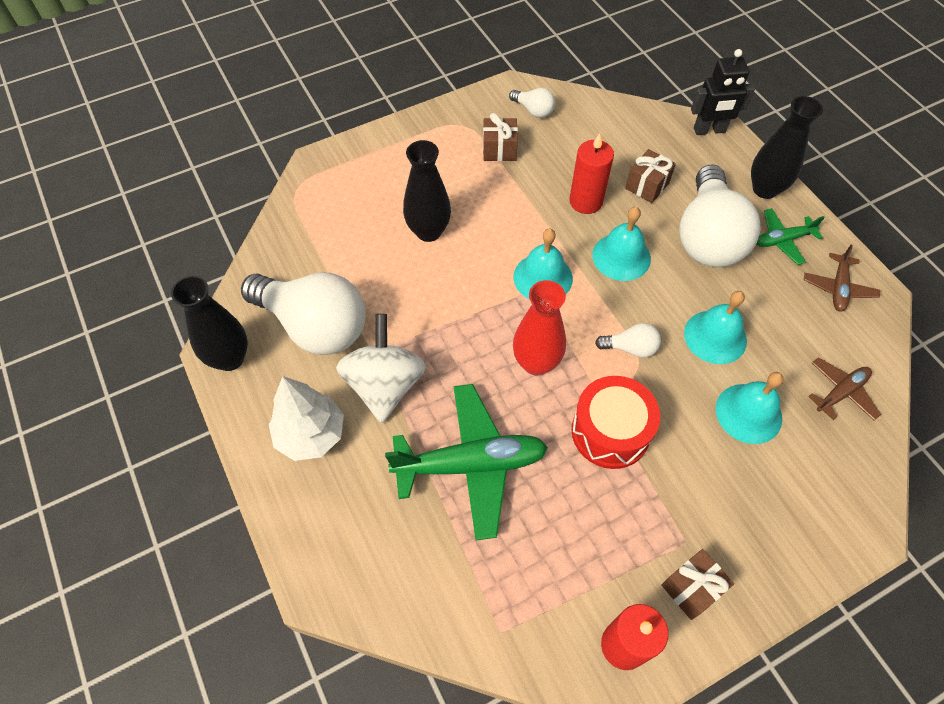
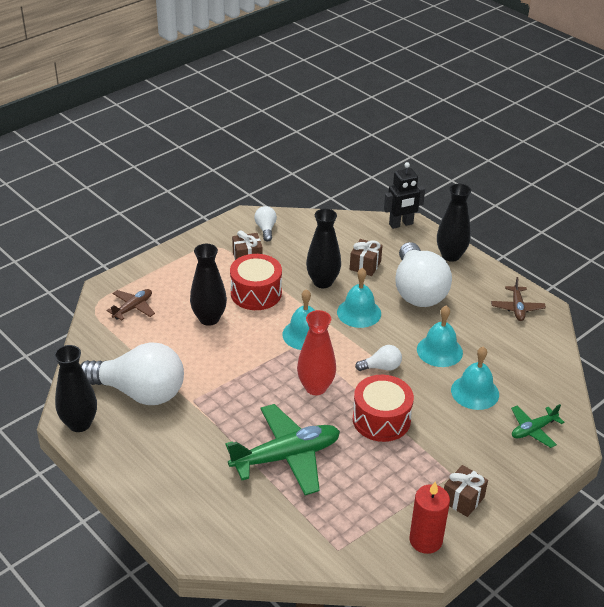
camera: 15 degrees left, 20 degrees down
white tree [269,376,344,461] -> none
white spinning top [336,314,426,423] -> none
white light bulb [509,88,555,118] -> white light bulb turned 120 degrees counterclockwise [254,206,277,241]
red candle [569,133,614,214] -> black vase [306,209,341,288]
green plane [756,208,825,265] -> green plane moved to [511,404,564,448]
brown plane [808,357,881,420] -> brown plane moved to [107,289,155,320]
none -> red drum [230,254,282,310]

